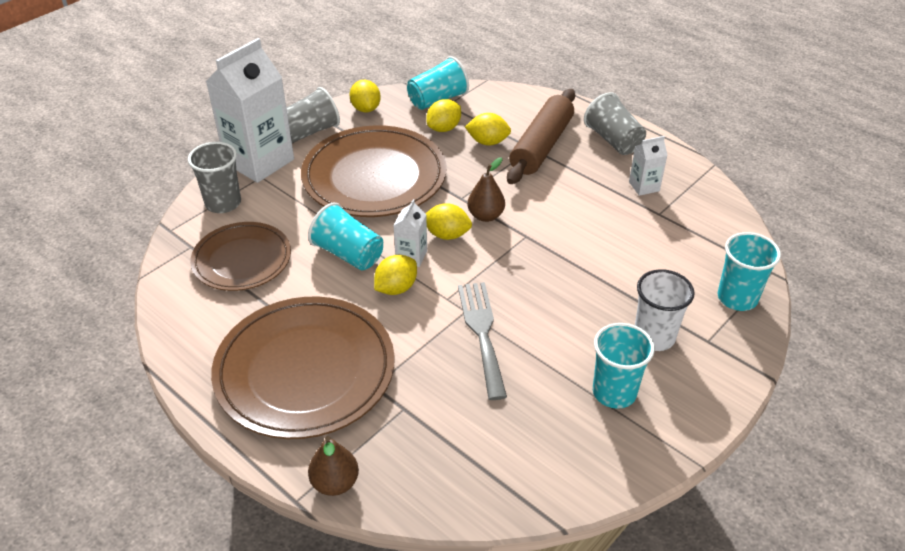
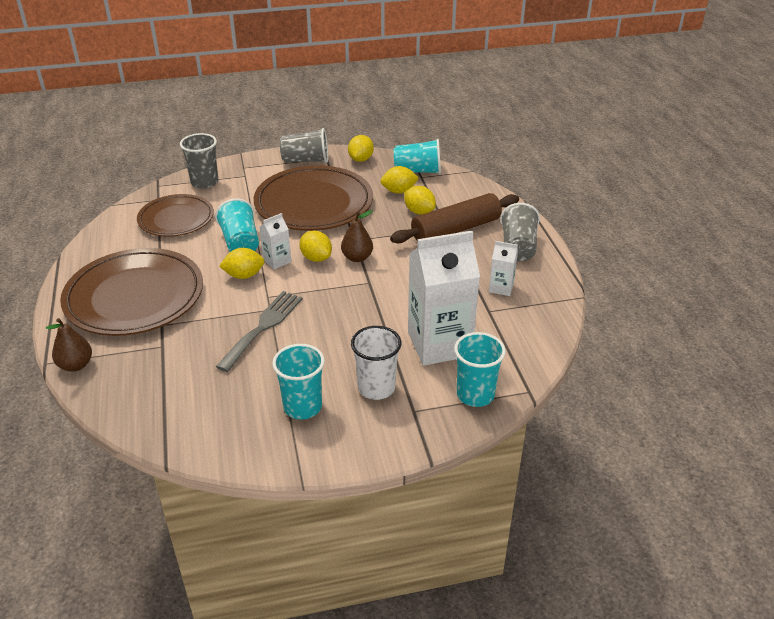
camera: 35 degrees right, 5 degrees down
white carton [205,38,294,183] -> white carton moved to [408,231,480,366]

